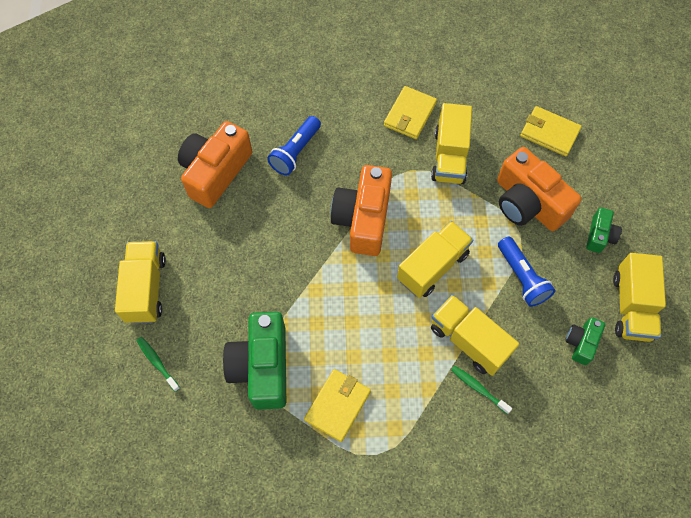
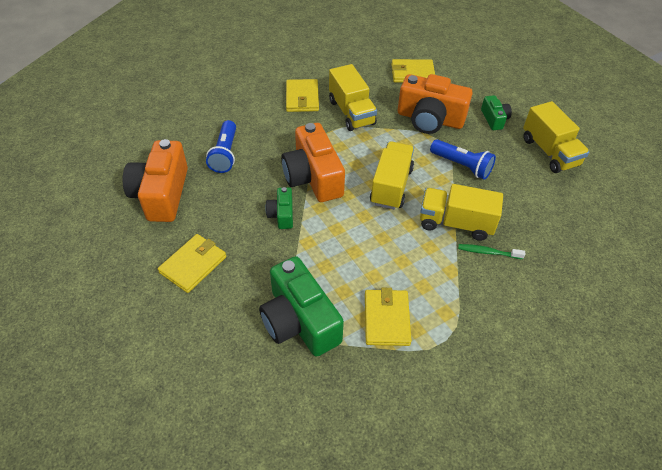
camera: 30 degrees left, 15 degrees down
yellow truck [115,241,166,323] -> none
green toothbrush [136,337,180,392] -> none
green camera [565,317,605,365] -> green camera moved to [265,187,293,229]
none -> yellow wallet [158,234,226,293]

